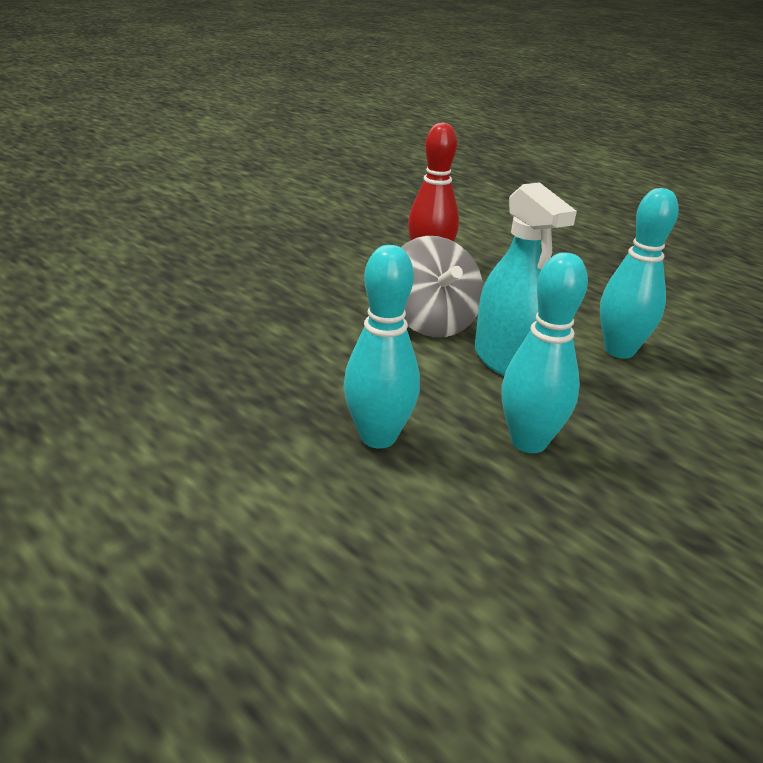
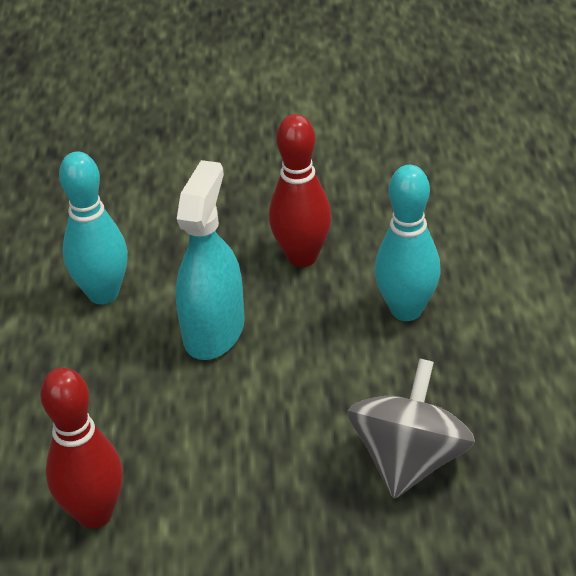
camera: 135 degrees left, 10 degrees up
grey spinning top [401,236,483,337] -> grey spinning top moved to [347,359,475,499]
turquoise bowling pin [501,252,588,453] -> red bowling pin [269,114,332,267]

